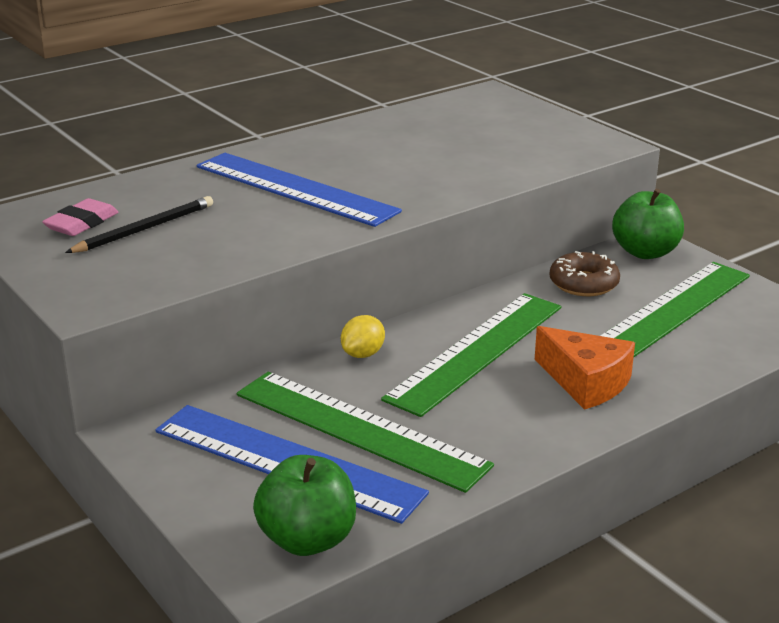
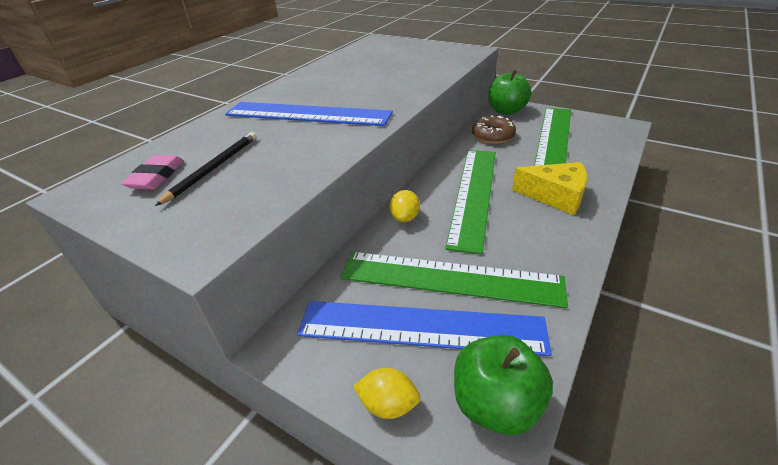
camera: 20 degrees left, 10 degrees up
orange cheese [535,326,635,410] -> yellow cheese [512,162,587,215]
none -> yellow lemon [353,368,420,419]

